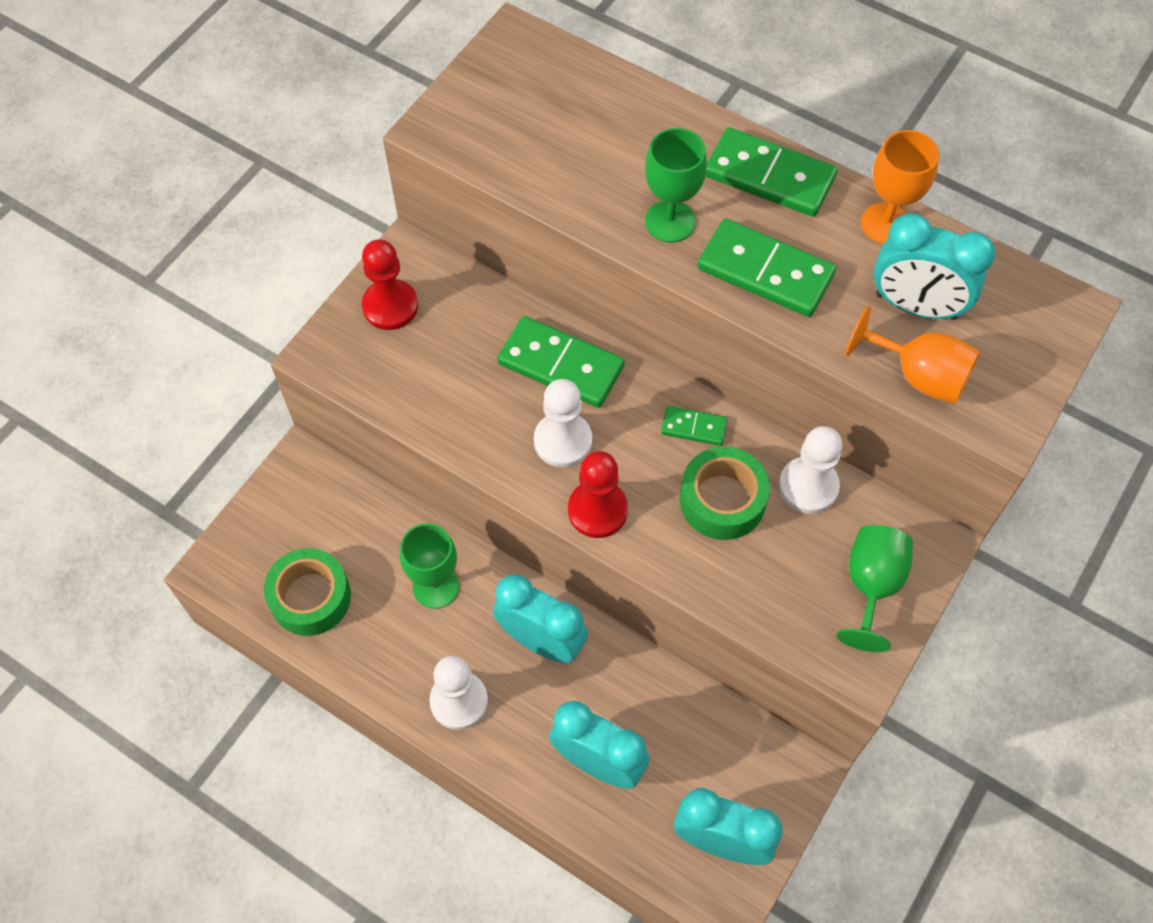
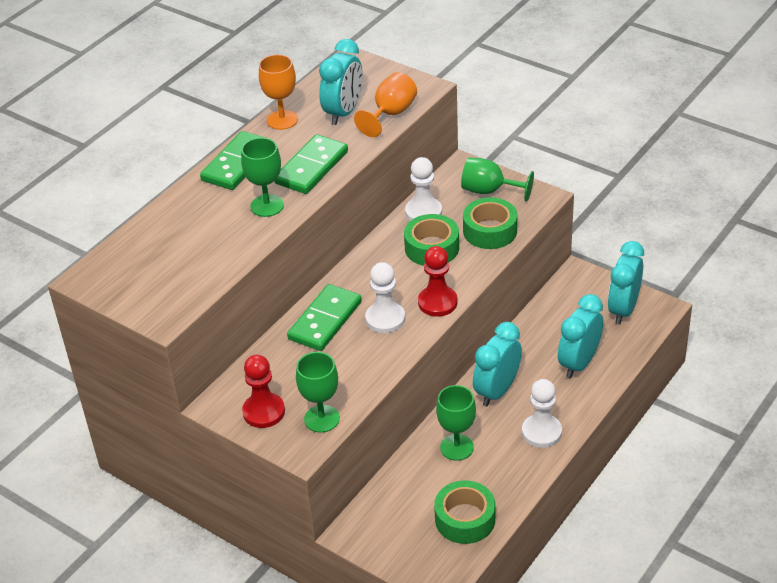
camera: 85 degrees left, 20 degrees down
green domino [661,406,727,446] -> none
none -> green goblet [296,352,340,433]
none -> green tape [463,197,517,249]

